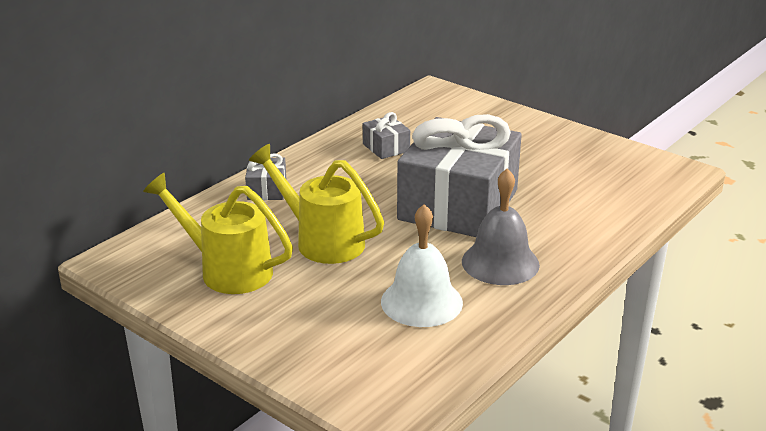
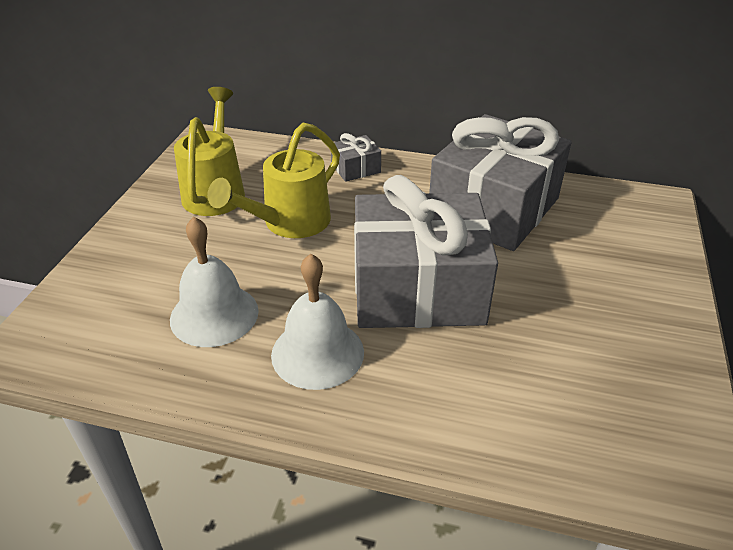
camera: 65 degrees right, 10 degrees up
yellow watering can [249,144,384,264] -> yellow watering can turned 150 degrees counterclockwise [207,122,340,238]
grey gift [363,112,410,159] -> grey gift [429,114,572,251], size x2.49
grey bell [462,168,540,285] -> white bell [271,254,364,390]

